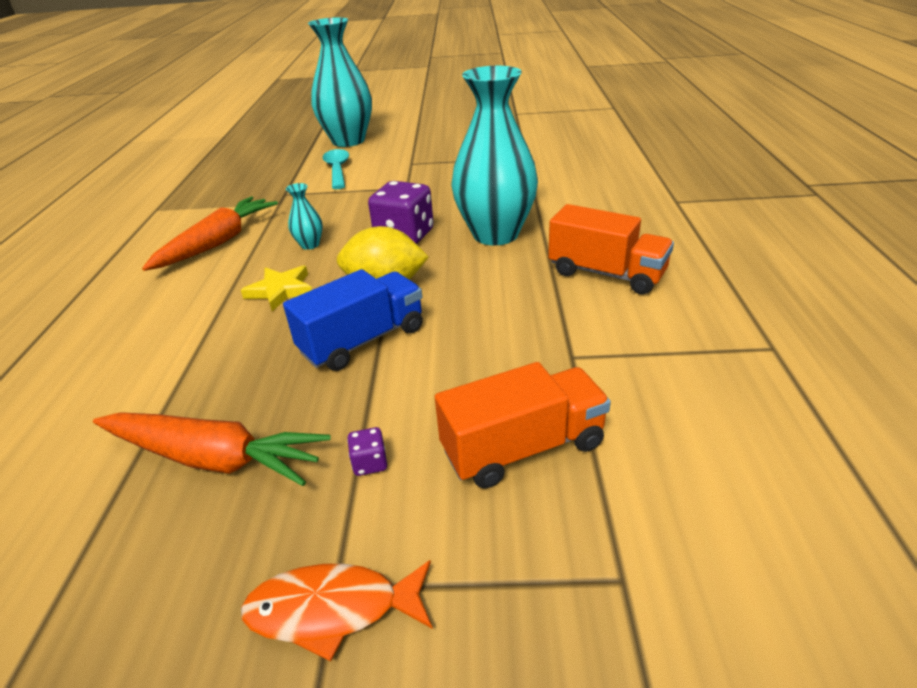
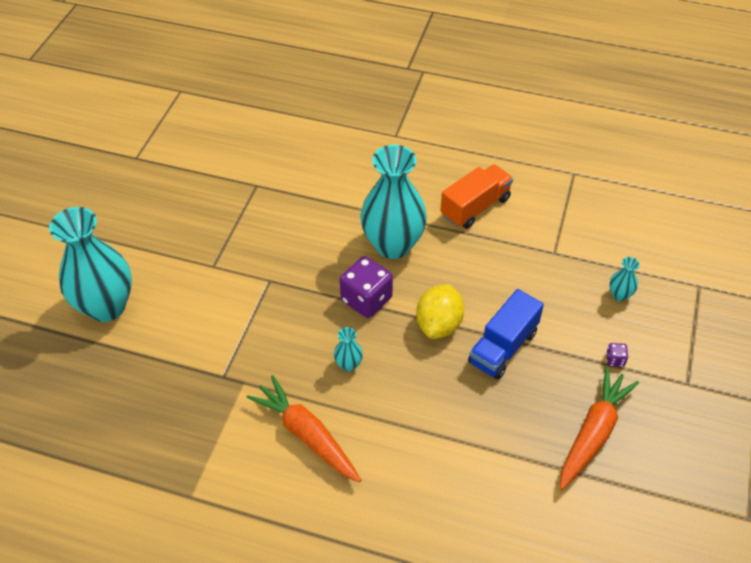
camera: 75 degrees left, 15 degrees up
yellow star [241,265,312,311] -> none
orange fish [241,560,433,661] -> none
blue truck [283,269,423,371] -> blue truck turned 120 degrees counterclockwise [468,289,544,380]
turquoise spoon [323,149,349,189] -> none
orange truck [435,362,611,488] -> turquoise vase [609,257,640,301]

